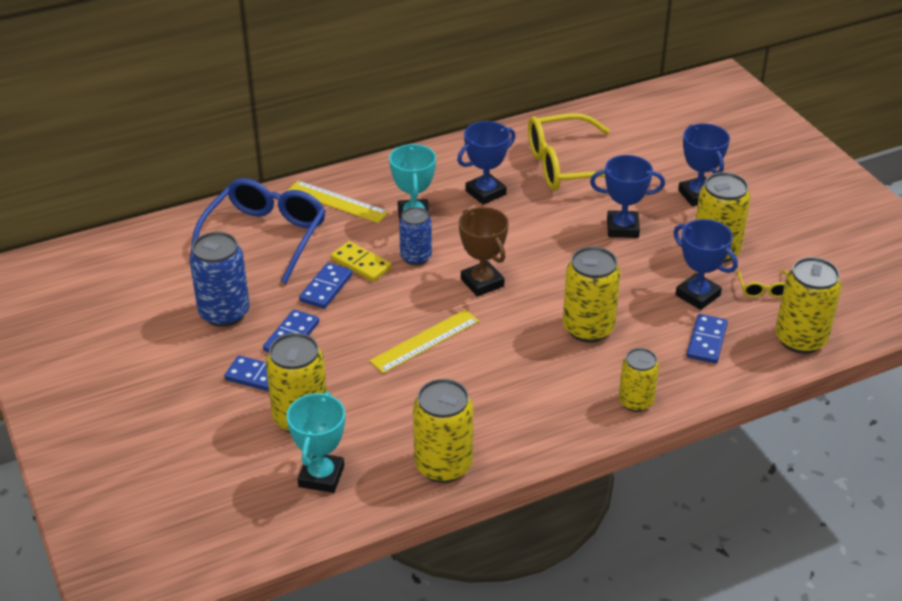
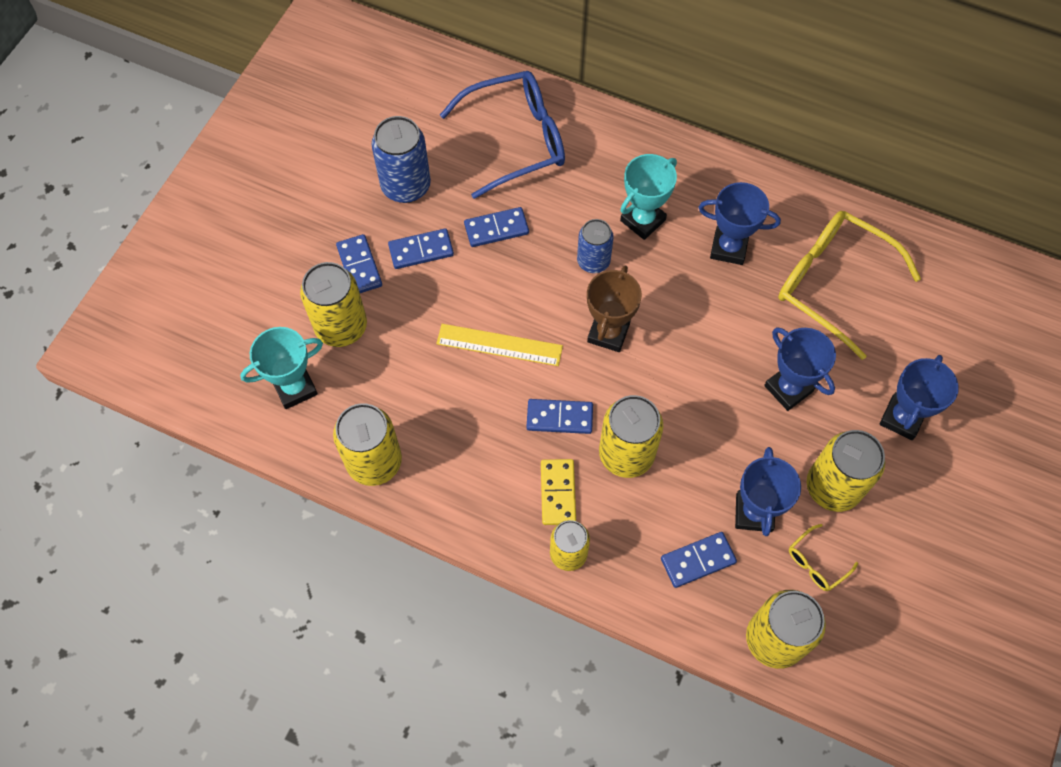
camera: 50 degrees right, 25 degrees up
yellow ruler [287,181,389,223] -> none
yellow domino [331,241,392,282] -> yellow domino moved to [541,459,576,525]
none -> blue domino [526,399,593,434]

